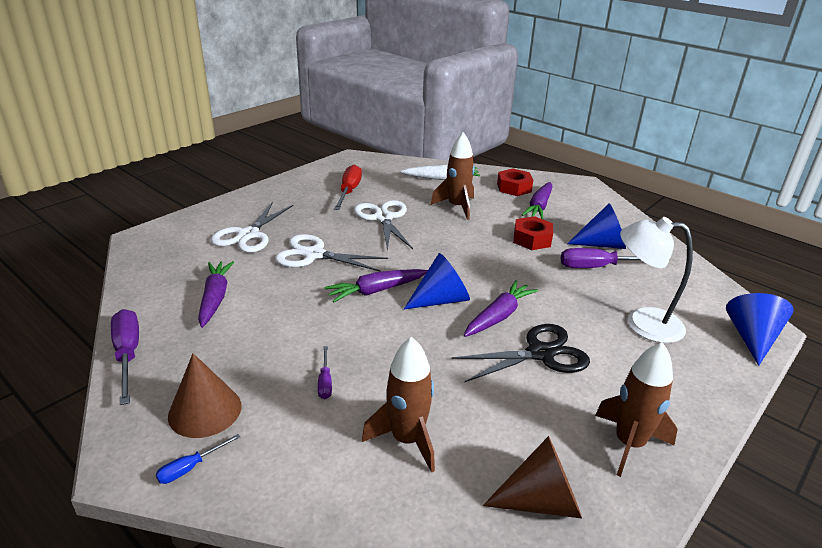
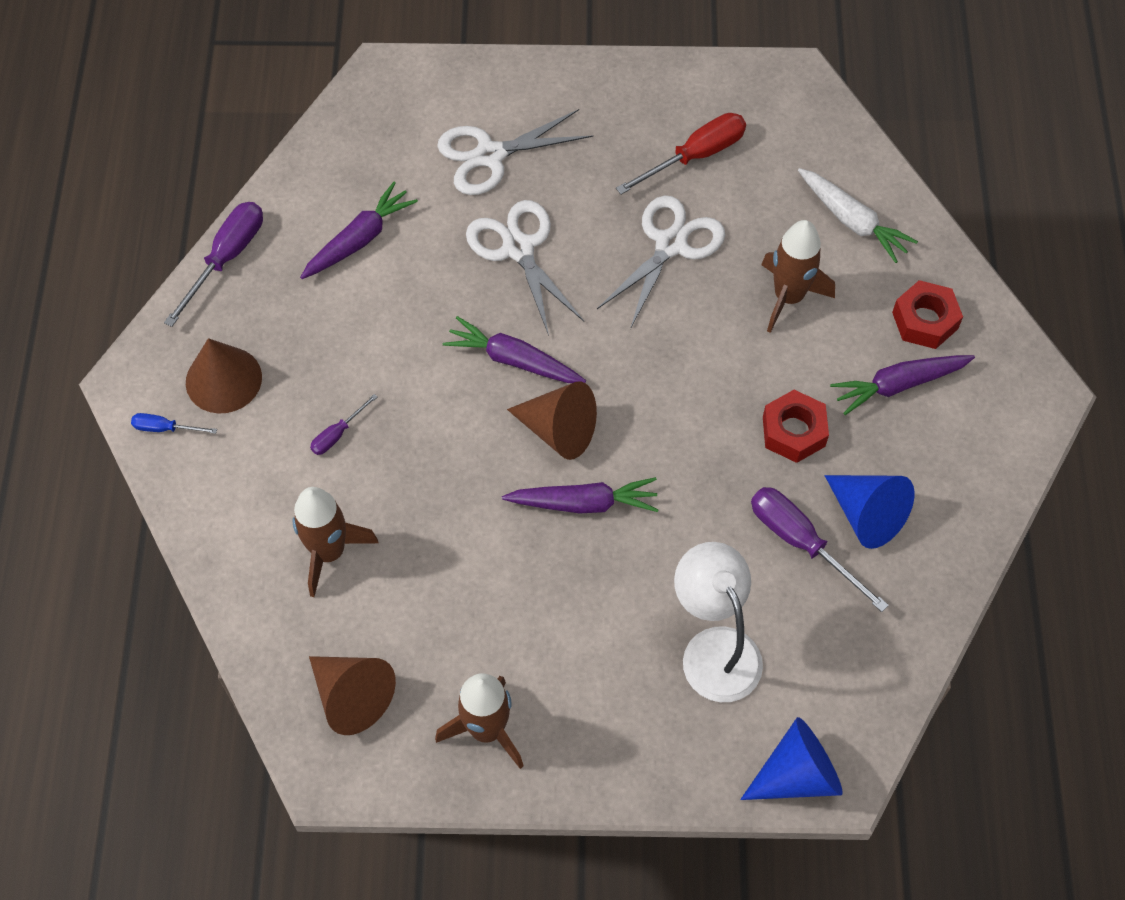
camera: 50 degrees right, 30 degrees up
blue cone [404,253,470,309] -> brown cone [507,381,597,460]
black scissors [451,324,590,382] -> none

